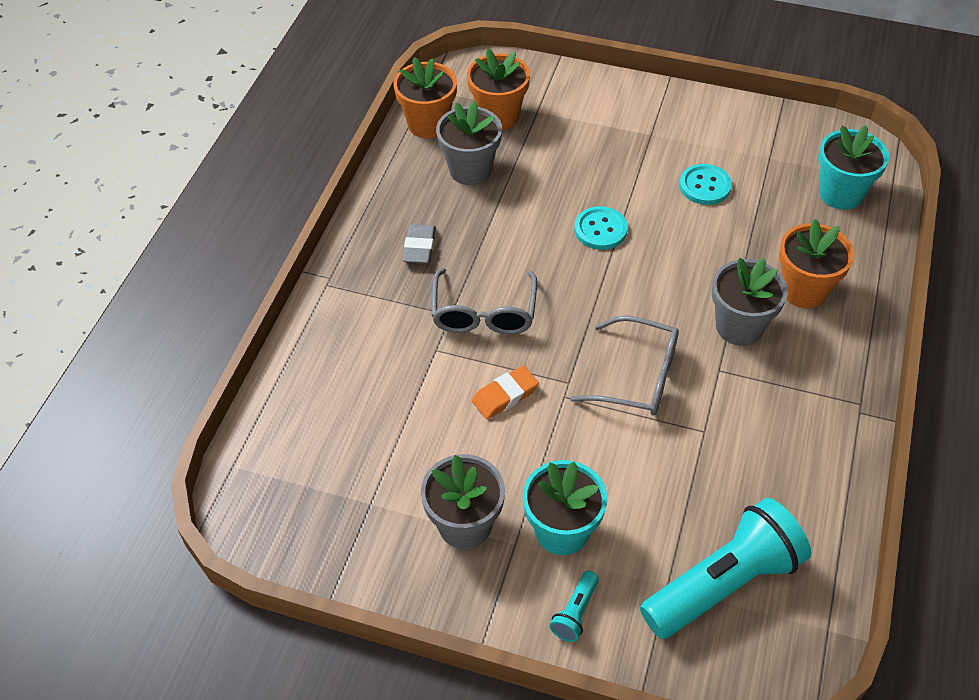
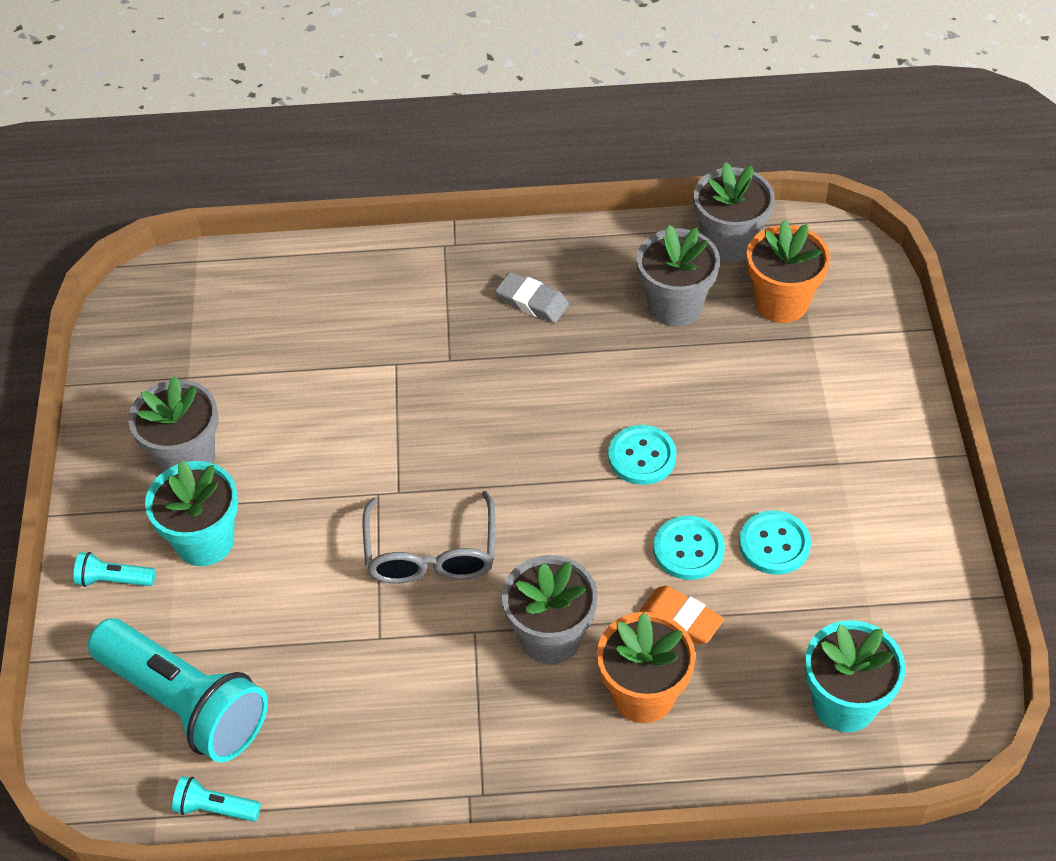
camera: 70 degrees right, 0 degrees up
orange flower pot [393,57,457,138] -> grey flower pot [694,162,775,263]
grey eraser [403,224,436,264] -> grey eraser turned 45 degrees clockwise [496,272,569,323]
grey glasses [431,268,537,335] -> none
orange eraser [472,365,539,419] -> orange eraser moved to [640,586,724,644]
none -> turquoise flashlight [172,776,261,822]
none -> turquoise button [653,516,725,580]

